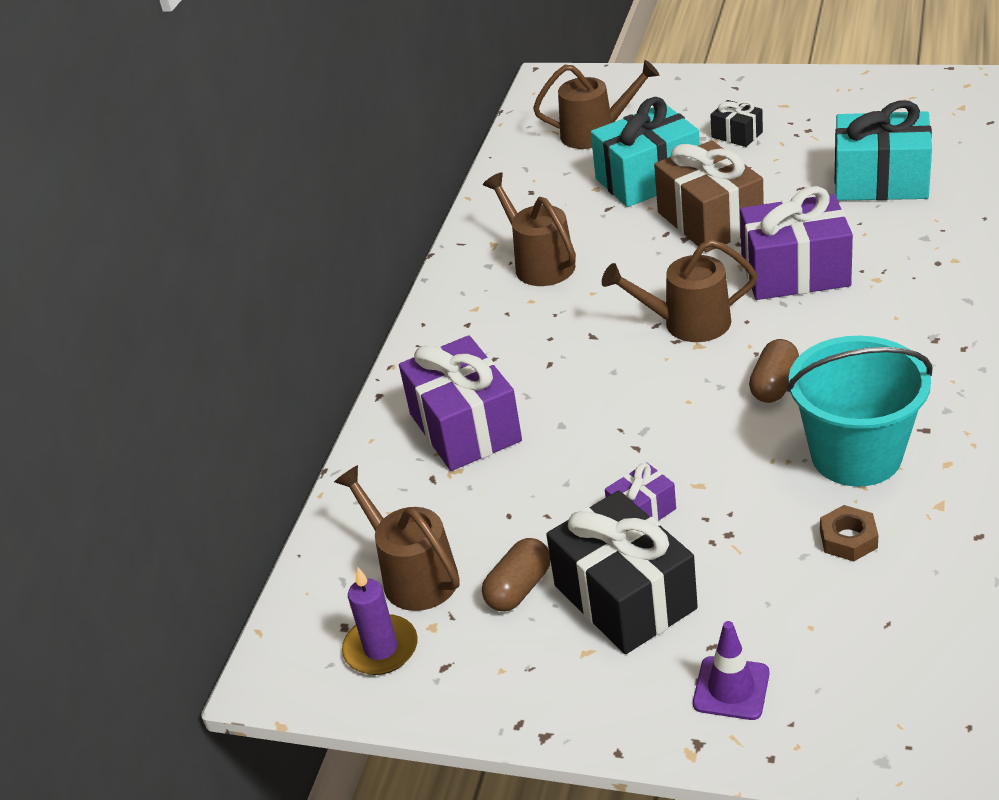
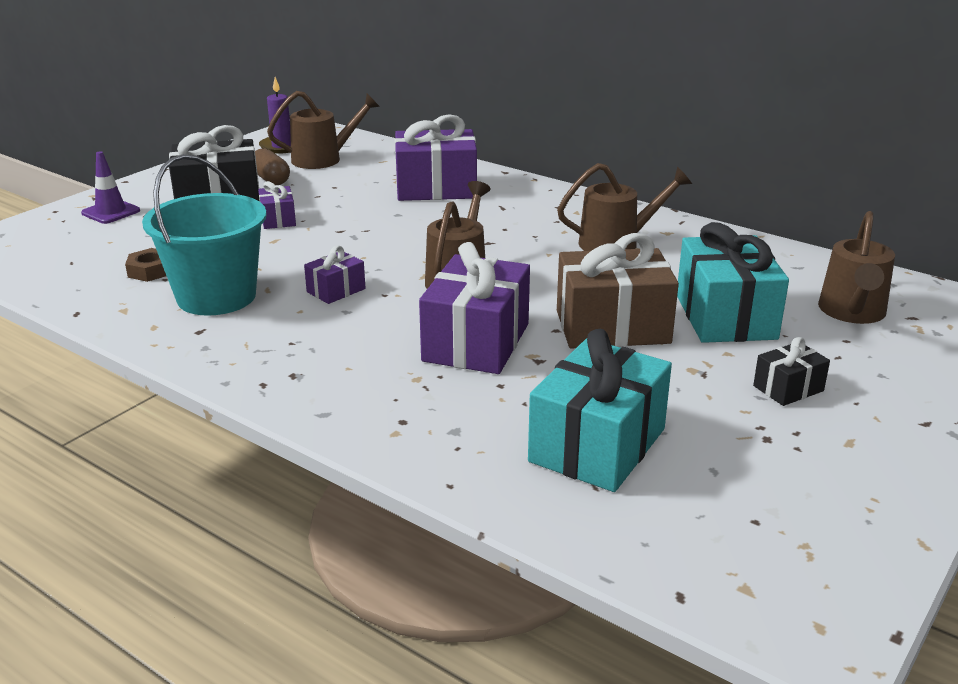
camera: 105 degrees right, 10 degrees down
brown capsule [749,339,799,403] -> purple gift [304,246,365,304]

